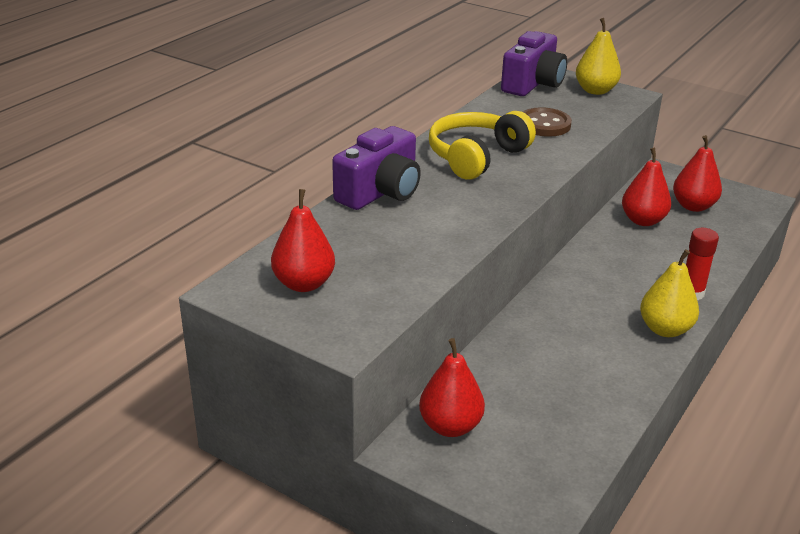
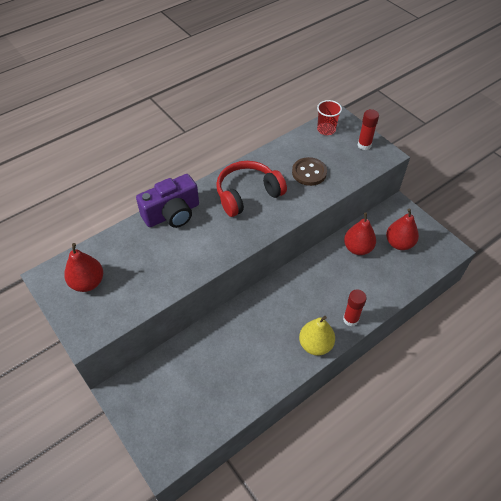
camera: 20 degrees right, 20 degrees up
red pear [419,338,485,437] -> none
yellow headphones [429,111,536,180] -> red headphones [216,161,287,217]
purple camera [501,31,567,96] -> red cup [317,100,342,135]
yellow pear [576,18,621,95] -> red glue stick [358,109,379,150]

